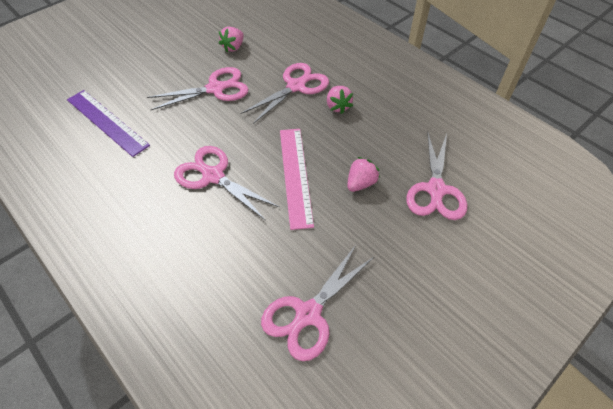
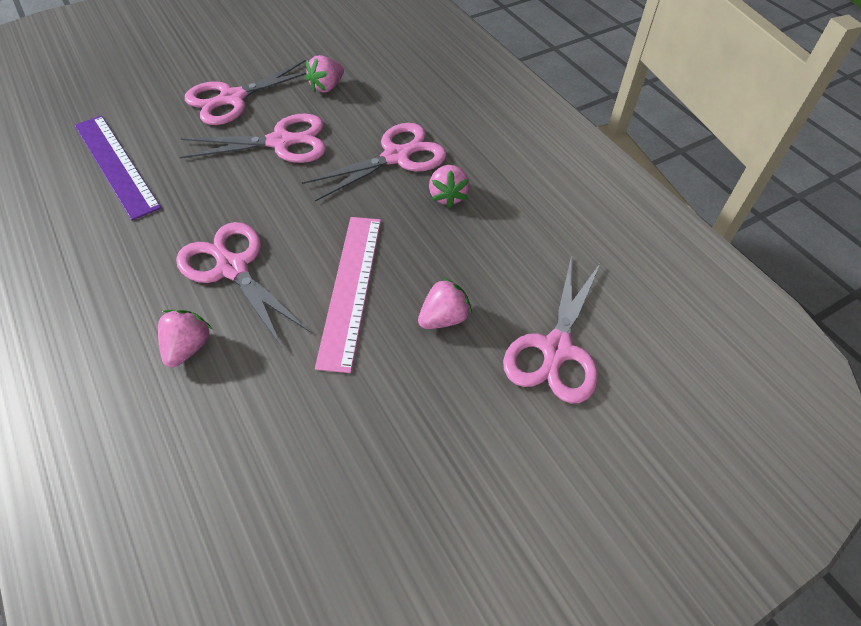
camera: 10 degrees right, 0 degrees up
pink scissors [261,245,375,361] -> pink scissors moved to [185,60,306,125]
none -> pink strawberry [158,310,212,367]

